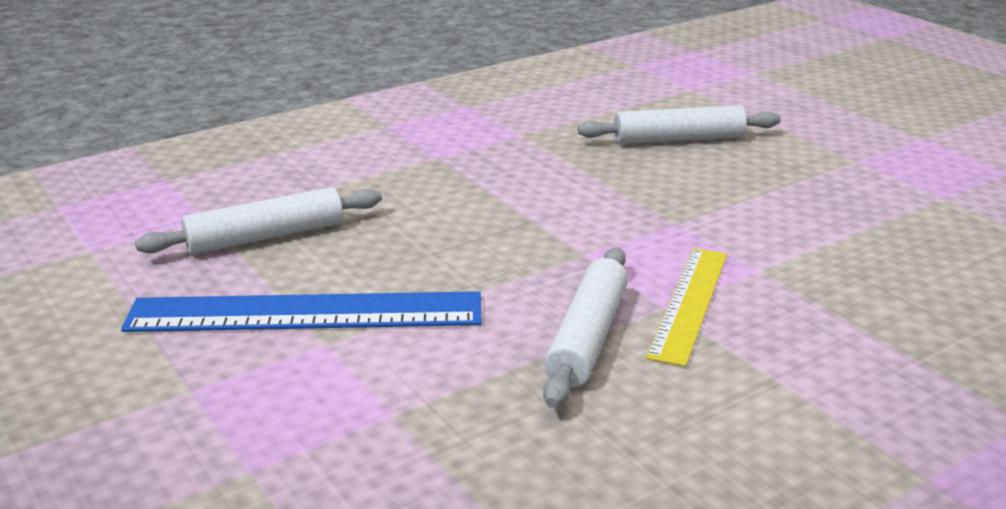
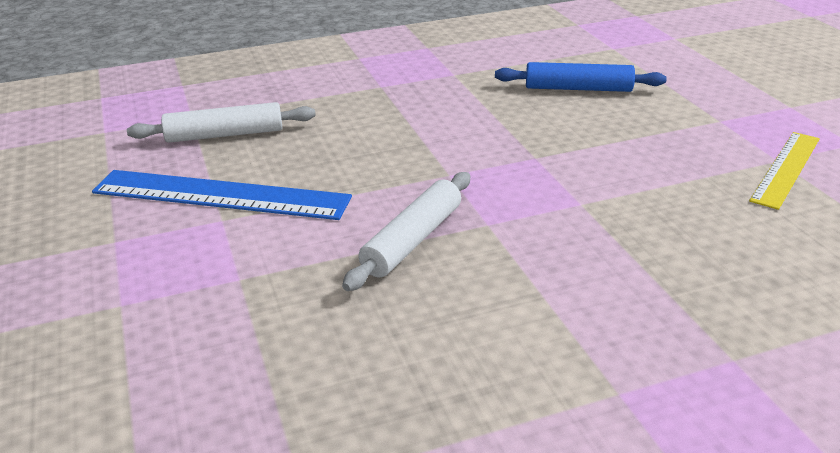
camera: 15 degrees right, 5 degrees up
white rolling pin [578,105,781,144] -> blue rolling pin [495,62,667,92]
yellow ruler [646,248,727,367] -> yellow ruler moved to [749,132,820,210]

